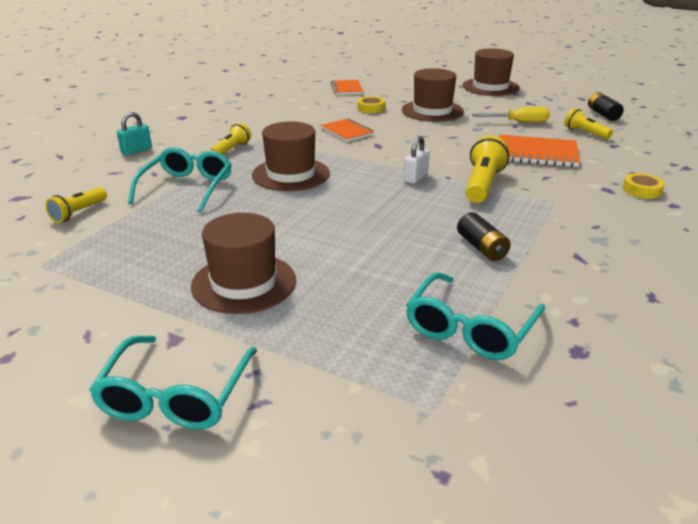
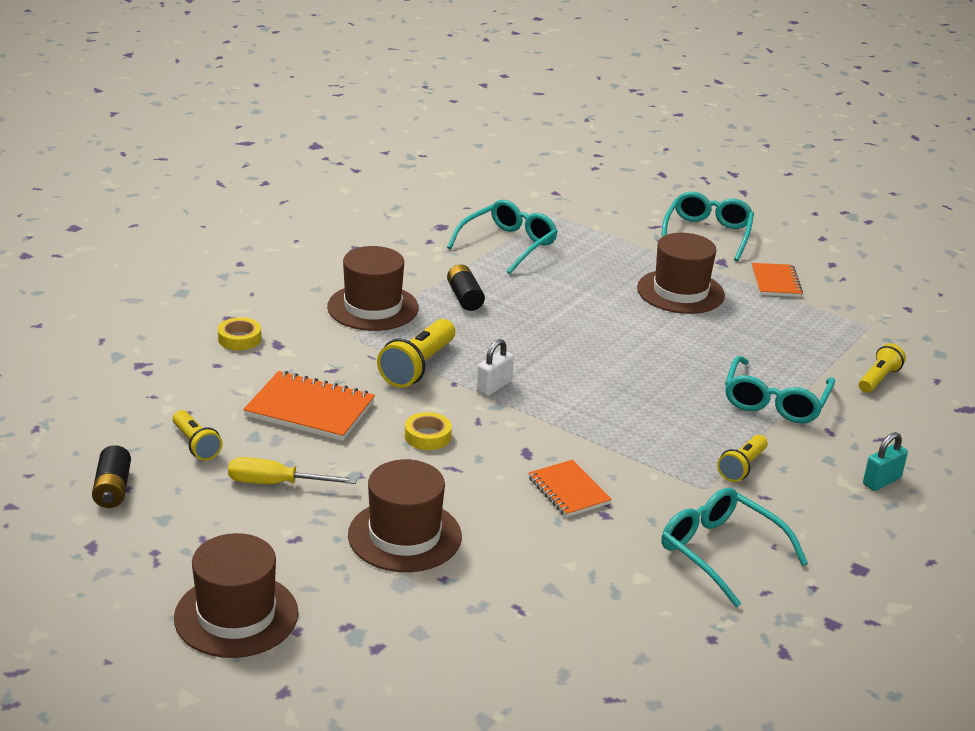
camera: 175 degrees left, 0 degrees up
brown hat [252,121,330,191] -> brown hat moved to [327,246,419,331]
orange notebook [331,80,363,95] -> orange notebook moved to [751,263,803,297]
yellow tape [357,96,385,113] -> yellow tape moved to [405,412,452,450]
none -> turquoise glasses [661,488,808,608]

